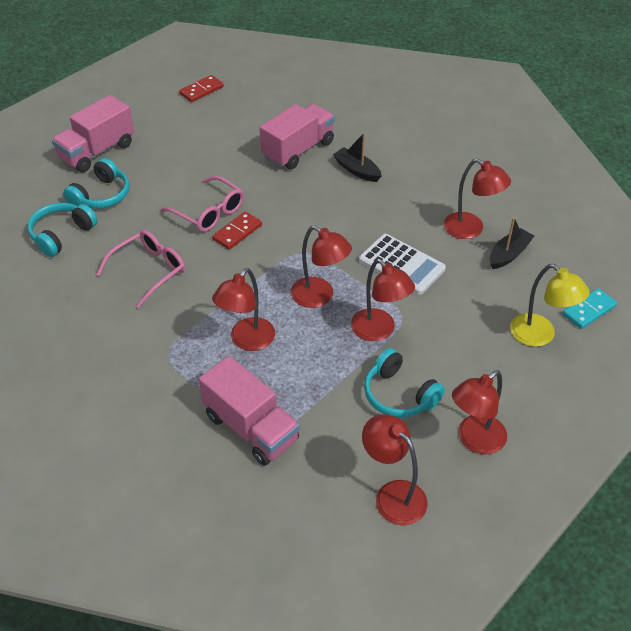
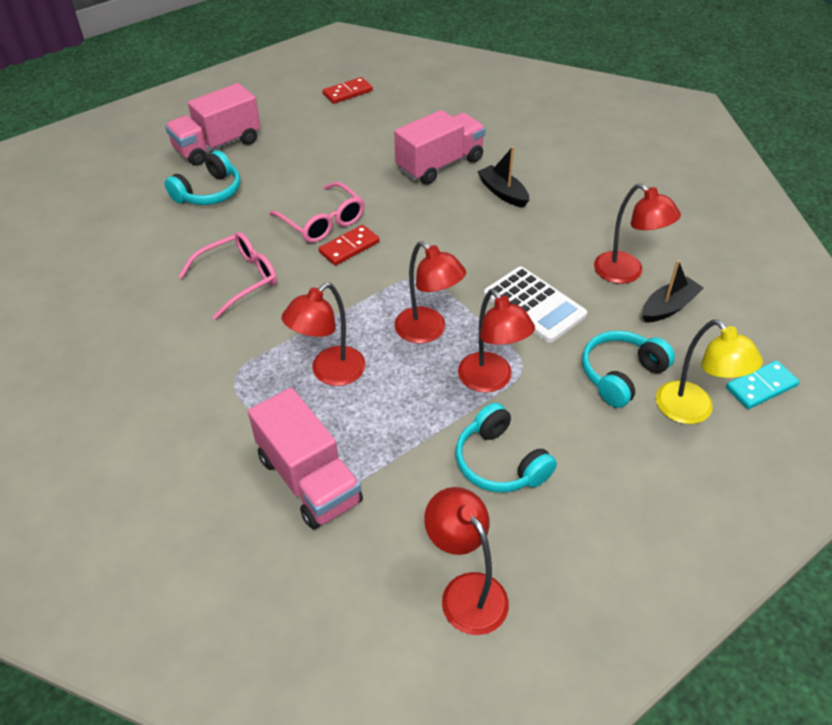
camera: 10 degrees right, 0 degrees up
turquoise headphones [28,203,97,257] -> turquoise headphones moved to [582,330,675,408]
red lamp [452,370,507,455] -> none

